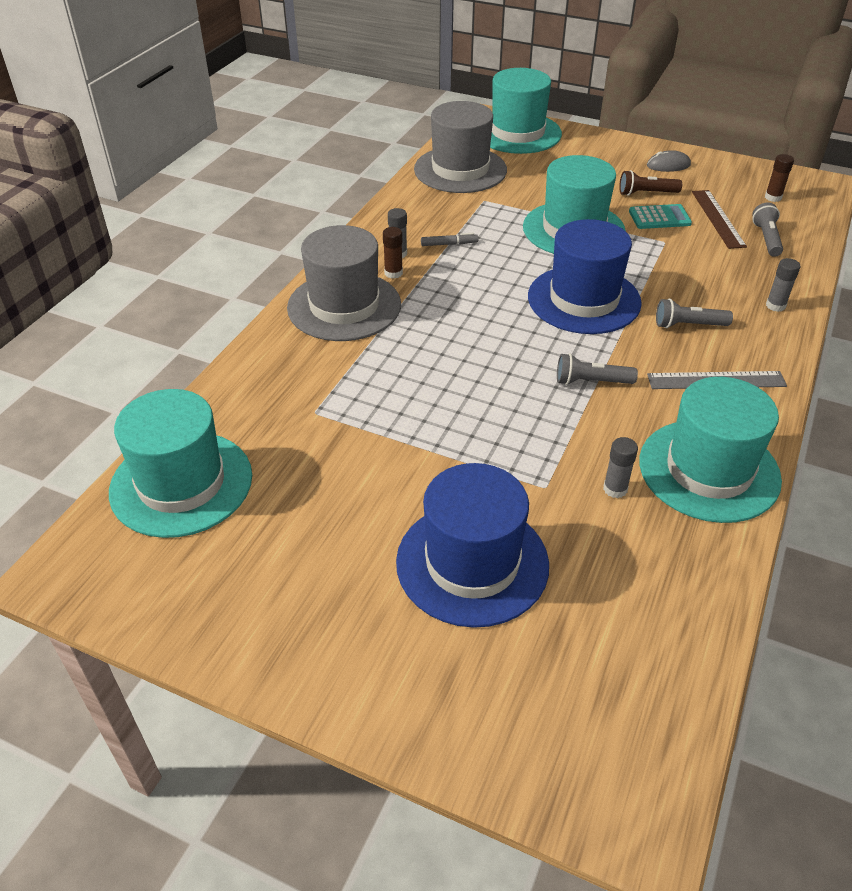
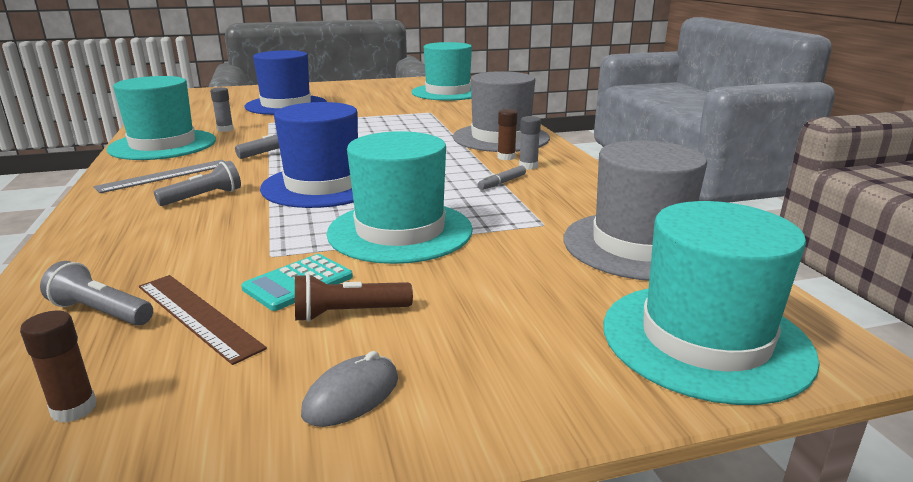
camera: 140 degrees right, 20 degrees down
brown flashlight [619,170,682,196] -> brown flashlight turned 150 degrees counterclockwise [295,274,413,322]
grey flashlight [752,203,783,257] -> grey flashlight turned 150 degrees clockwise [40,261,153,326]
grey glue stick [766,258,801,312] -> none

